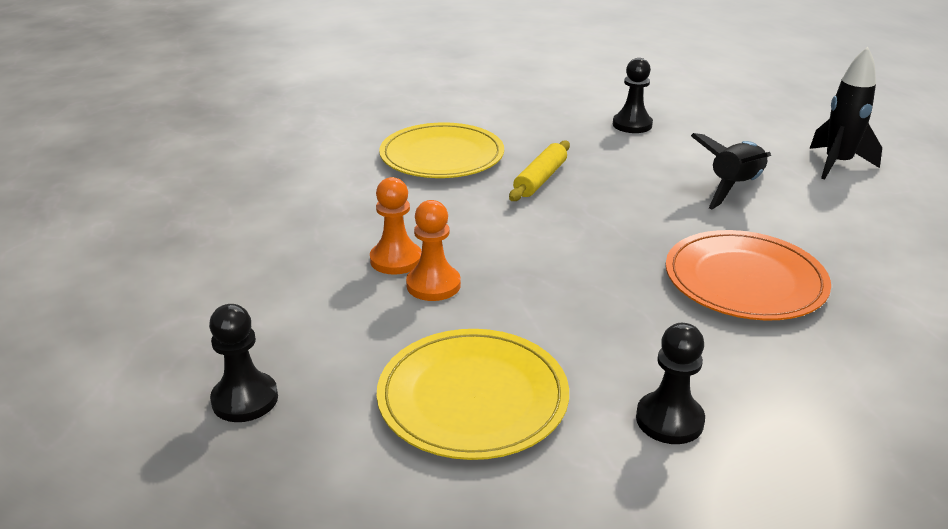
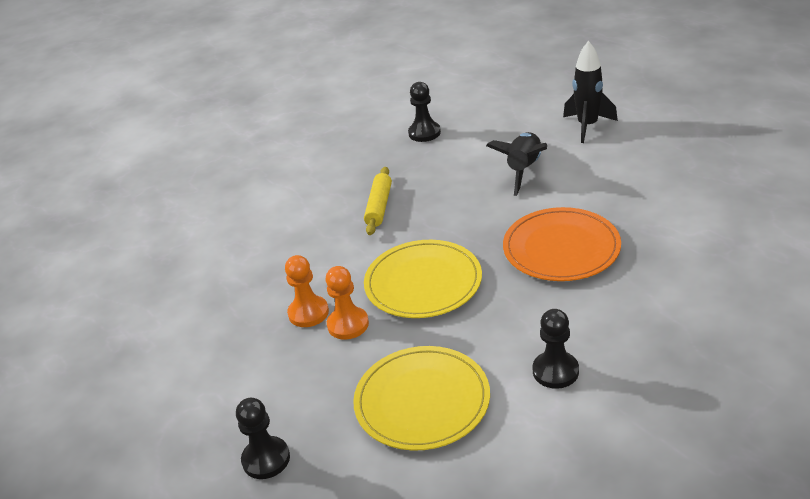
camera: 15 degrees left, 5 degrees up
yellow plate [379,122,504,178] -> yellow plate moved to [364,240,482,318]

